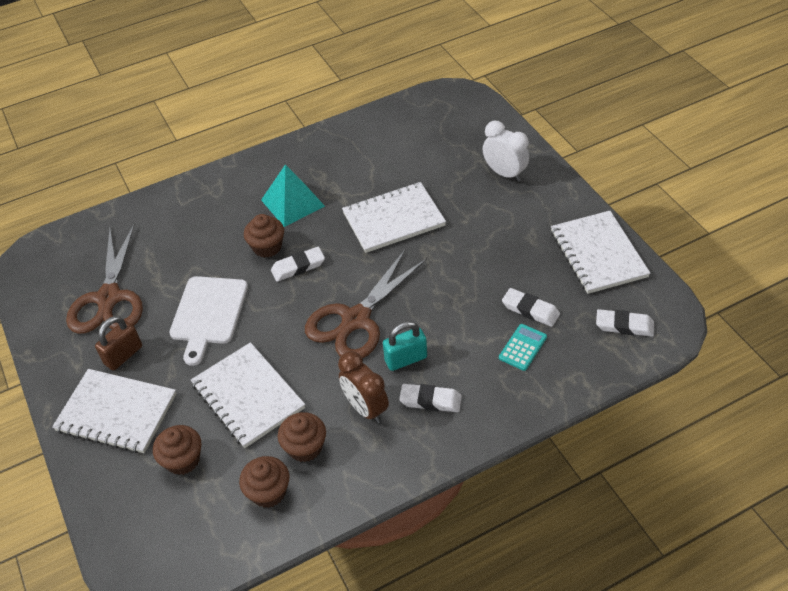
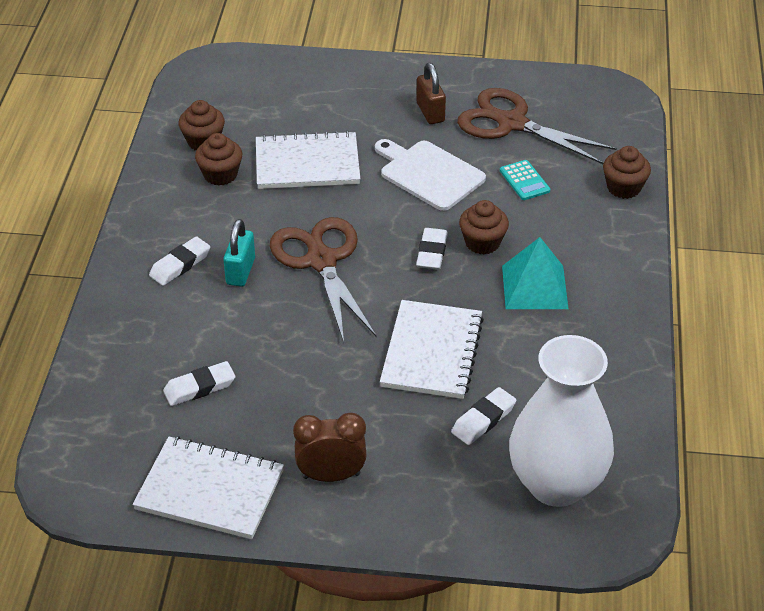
camera: 120 degrees right, 5 degrees down
white notebook [52,369,176,453] -> none
brown cupcake [153,425,202,475] -> brown cupcake moved to [603,146,651,199]
brown clock [338,351,389,423] -> brown clock moved to [293,413,367,482]
white clock [483,121,529,182] -> none
turquoise calculator [499,324,547,371] -> turquoise calculator moved to [500,160,550,200]
white eraser [596,309,654,337] -> white eraser moved to [451,387,516,445]
none -> white vase [509,335,614,507]

